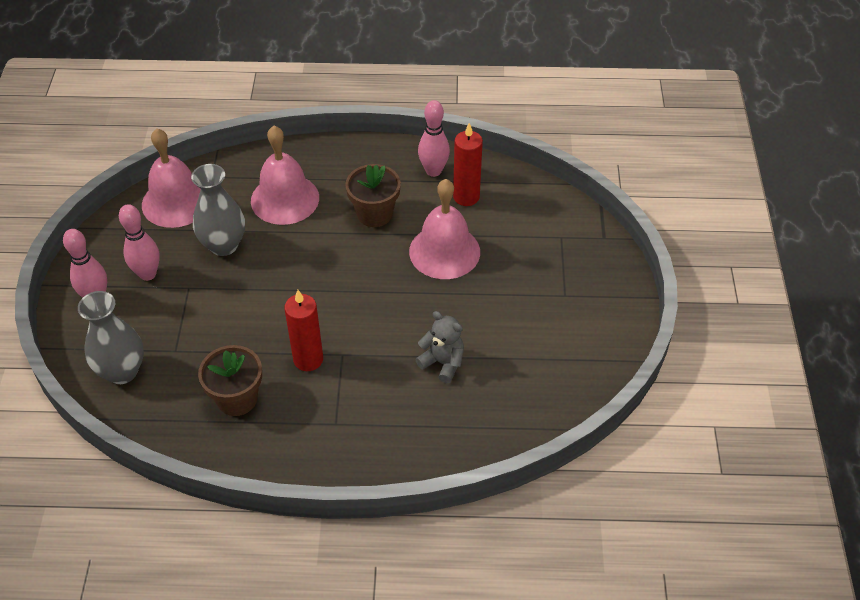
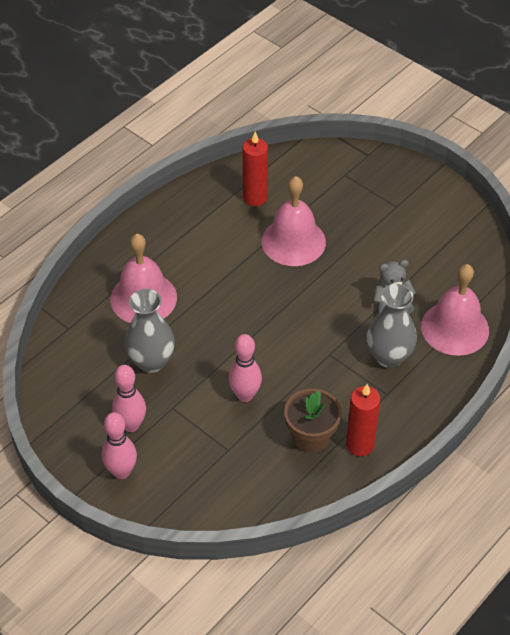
camera: 50 degrees left, 0 degrees up
grey vase [78,291,144,384] -> grey vase moved to [367,284,417,368]
pink bell [142,129,201,228] -> pink bell moved to [421,264,489,356]
red candle [284,290,323,371] -> red candle moved to [346,384,380,456]
brown flower pot [345,164,401,227] -> none
pink bowling pin [418,100,450,177] -> pink bowling pin moved to [228,334,262,402]

